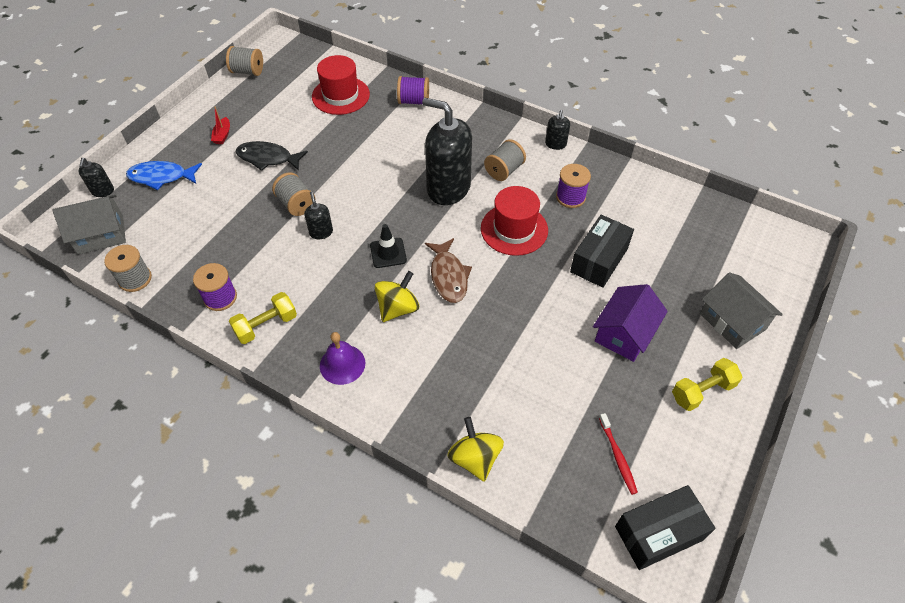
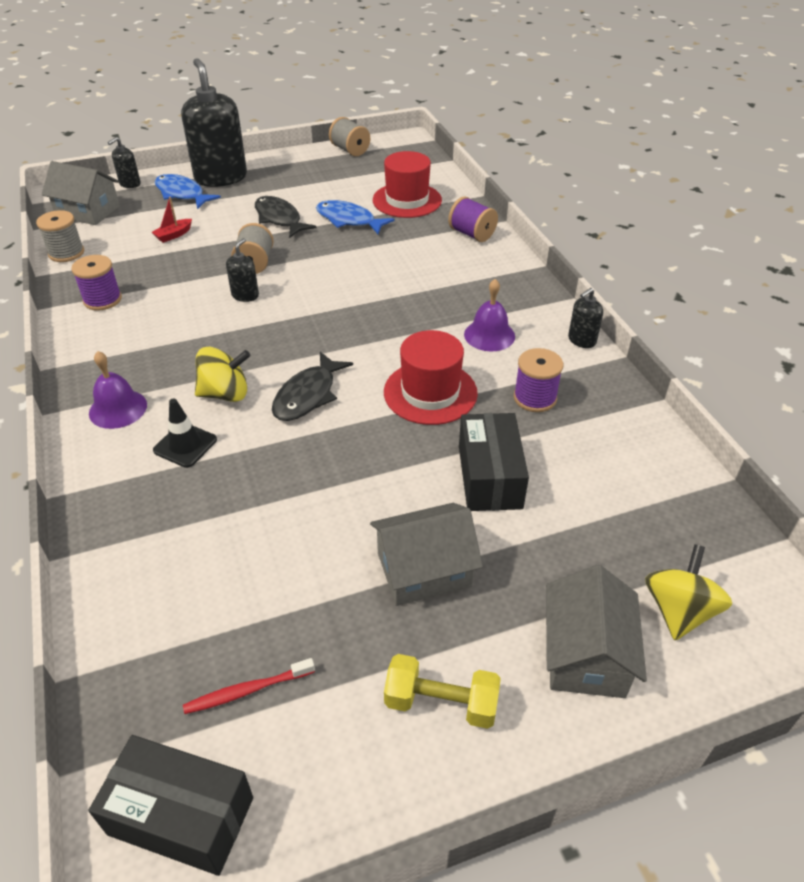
camera: 40 degrees right, 10 degrees down
red boat [211,106,230,144] -> red boat moved to [152,197,192,243]
yellow dumbbell [229,292,297,344] -> none
black traffic cone [370,224,407,268] -> black traffic cone moved to [153,398,217,468]
black soap dispenser [422,98,472,205] -> black soap dispenser moved to [181,58,247,187]
brown fish [425,238,472,303] -> black fish [272,352,353,421]
yellow spinning top [447,417,504,482] -> yellow spinning top moved to [645,544,732,640]
grey spool [484,139,526,181] -> purple bell [464,279,515,351]
black box [570,215,634,288] -> black box turned 75 degrees counterclockwise [459,413,529,511]
purple house [593,284,668,362] -> grey house [370,503,483,606]
red toothbrush [599,413,638,495] -> red toothbrush turned 45 degrees clockwise [183,658,315,714]
none -> blue fish [316,200,394,234]

